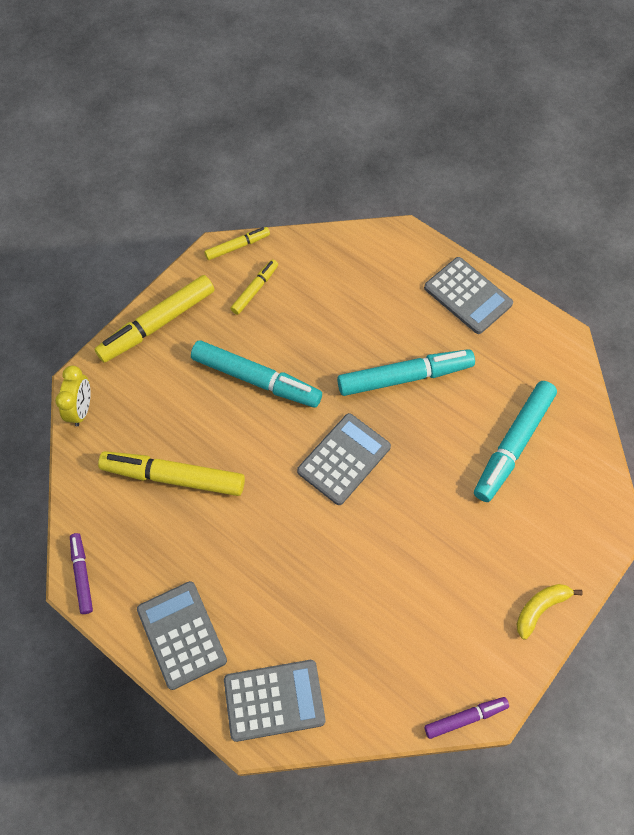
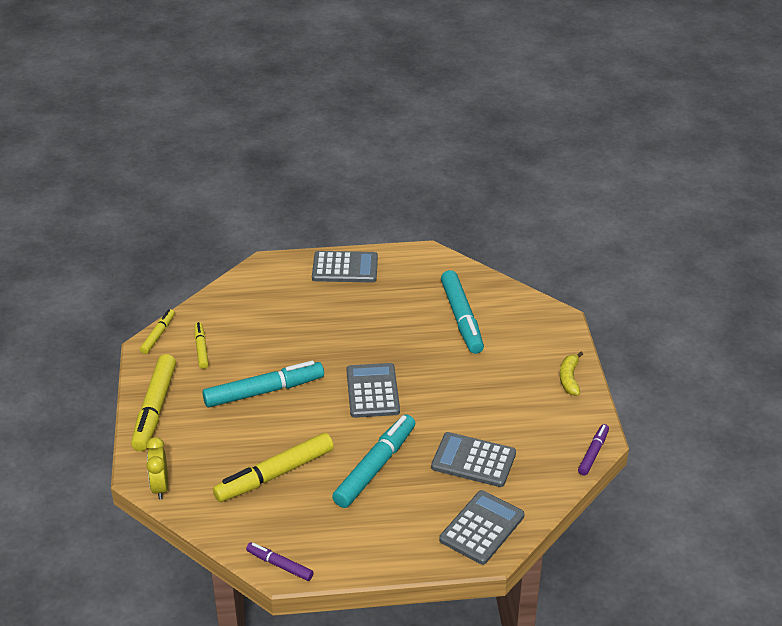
camera: 45 degrees left, 25 degrees down
yellow clock [55,365,91,426] -> yellow clock turned 150 degrees counterclockwise [146,437,168,500]
grey calculator [137,581,227,690] -> grey calculator moved to [431,432,516,487]
turquoise marker [337,349,475,396] -> turquoise marker moved to [332,414,415,508]

